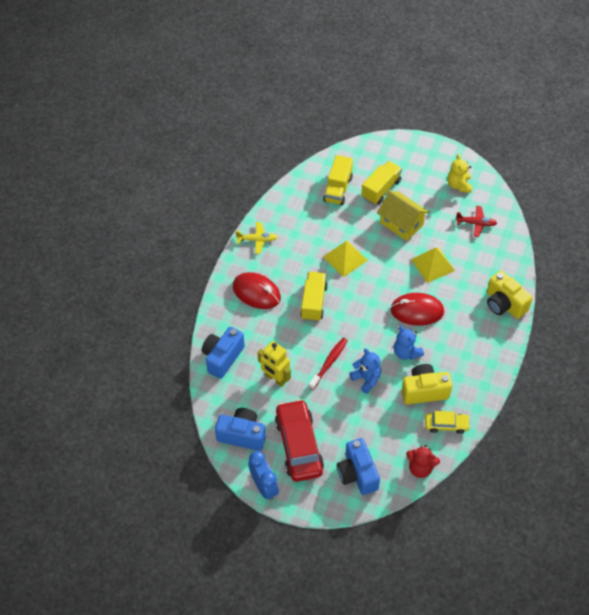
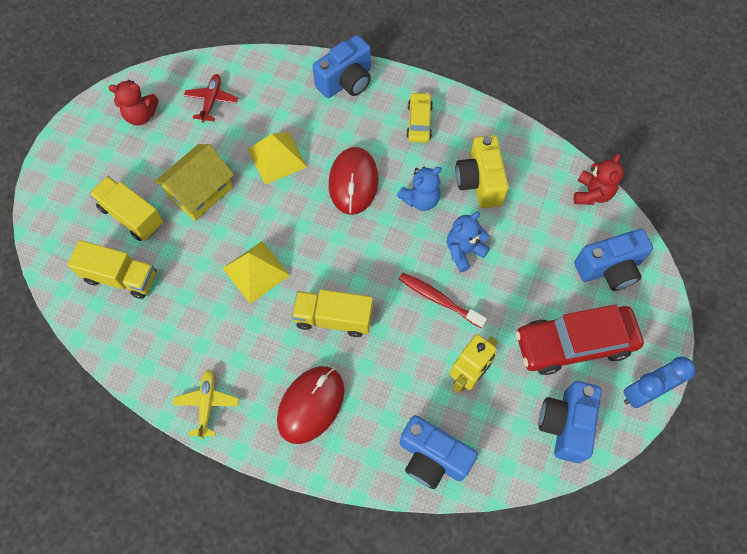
camera: 90 degrees left, 10 degrees up
yellow car [425,411,470,434] -> yellow car moved to [406,92,433,143]
yellow teddy bear [448,154,472,193] -> red teddy bear [109,80,159,125]
yellow camera [487,271,533,319] -> blue camera [313,35,371,98]

